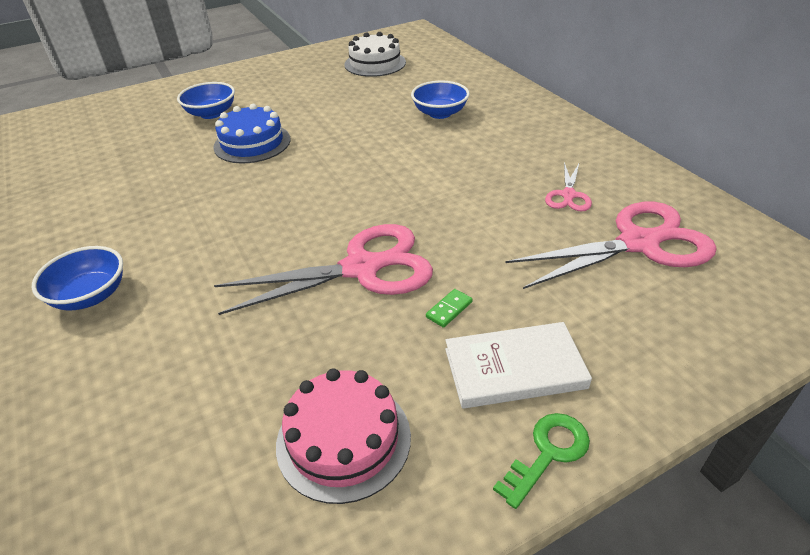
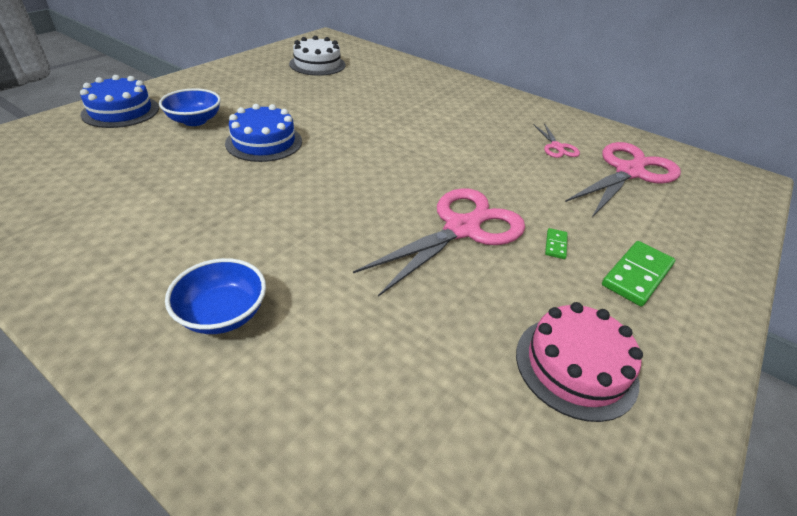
camera: 30 degrees left, 0 degrees up
blue bowl [411,81,470,119] -> none
white book [445,322,592,409] -> green domino [602,241,675,306]
green key [493,413,590,509] -> none
none -> blue cake [80,75,159,128]

